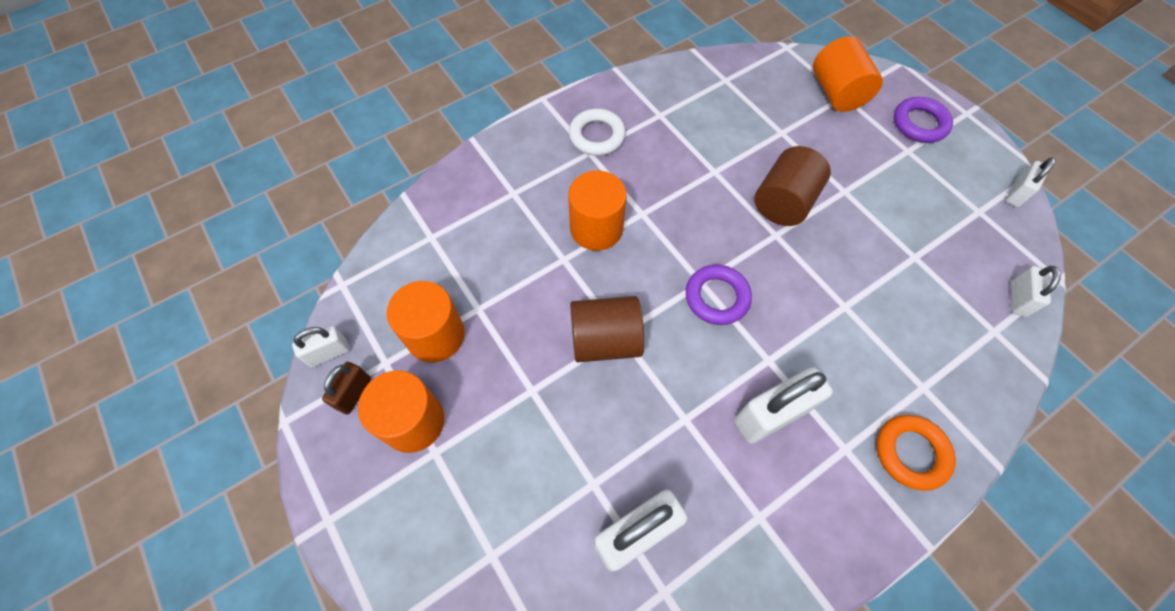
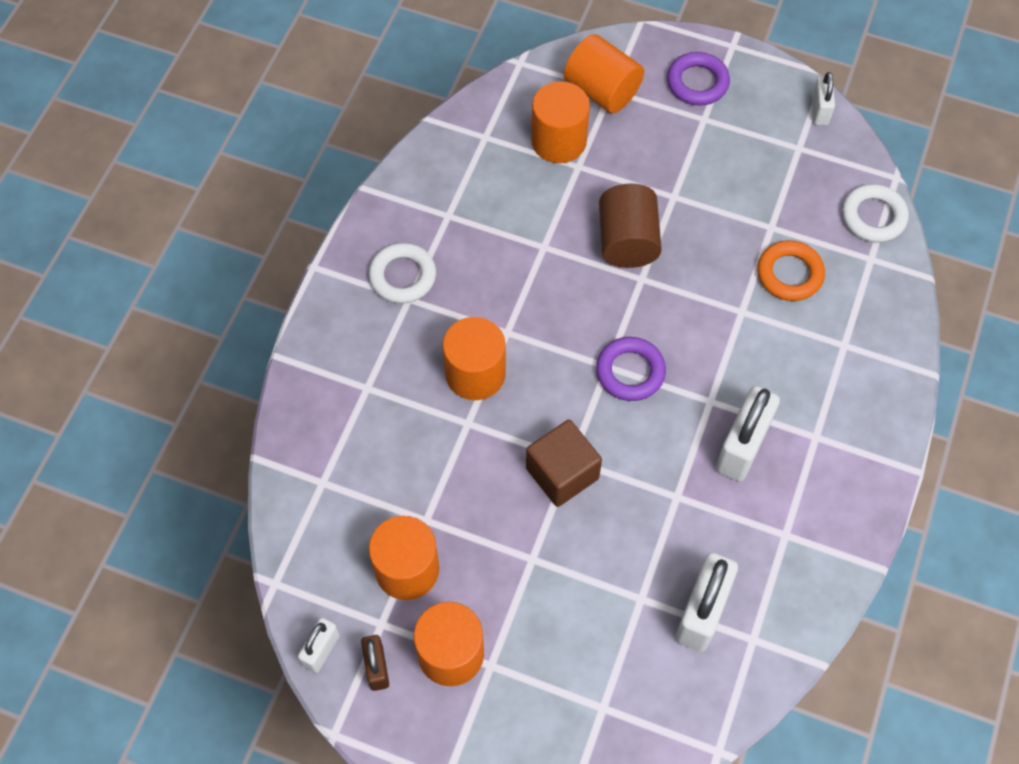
camera: 35 degrees left, 0 degrees up
brown cylinder [570,296,644,362] -> brown cube [526,420,602,507]
orange ring [876,415,956,491] -> orange ring moved to [757,240,825,301]
white padlock [1011,266,1061,317] -> white ring [842,184,909,242]
none -> orange cylinder [531,81,590,163]

